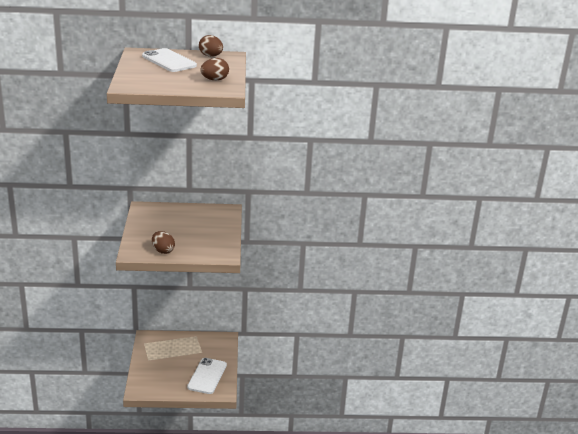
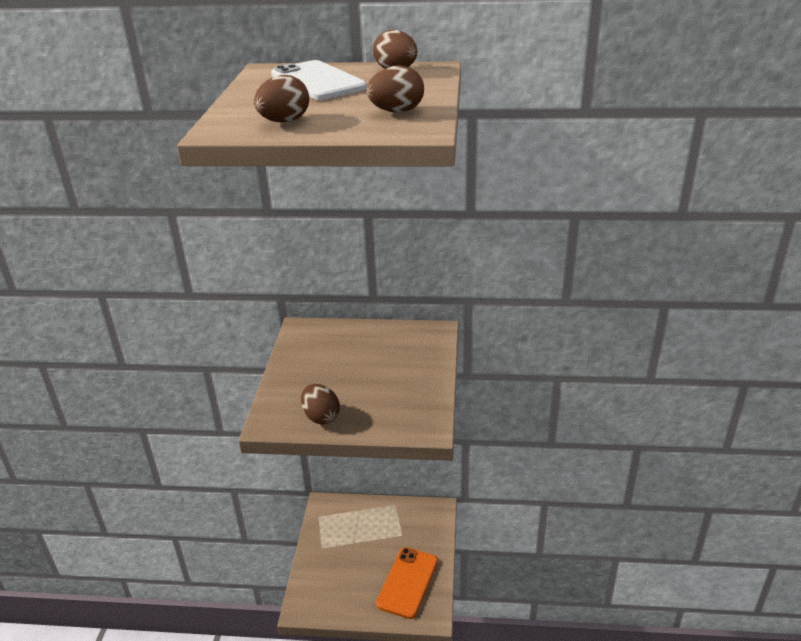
camera: 10 degrees right, 5 degrees up
white phone [187,358,227,394] -> orange phone [376,547,438,619]
none -> brown egg [254,75,309,122]

